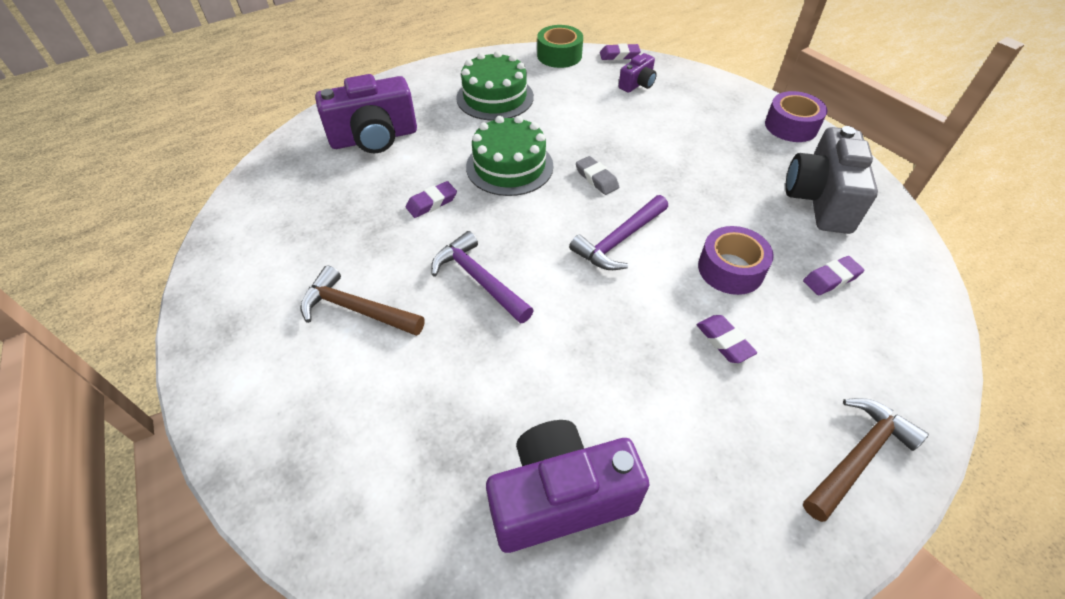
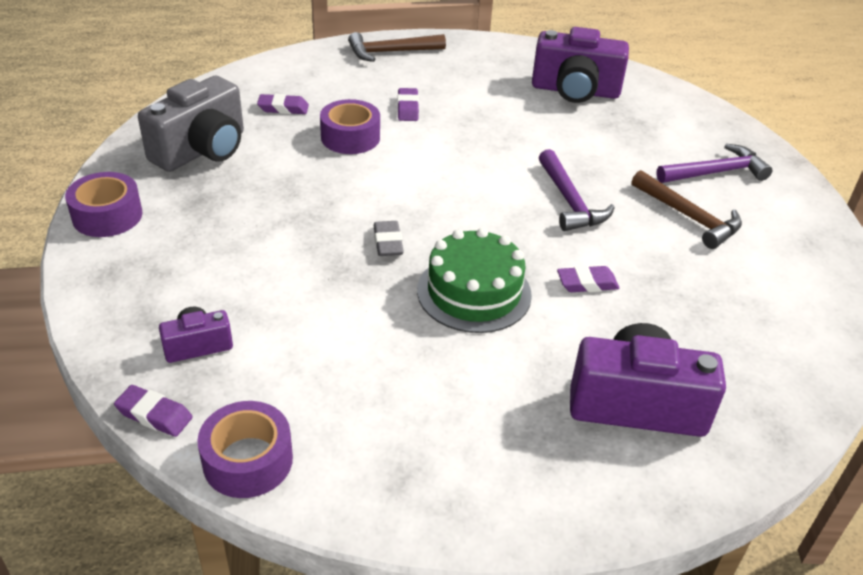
camera: 155 degrees left, 10 degrees down
green cake [456,51,534,121] -> none
green tape [537,25,583,68] -> purple tape [197,401,293,498]
purple hammer [569,195,668,270] -> purple hammer moved to [656,144,772,183]

